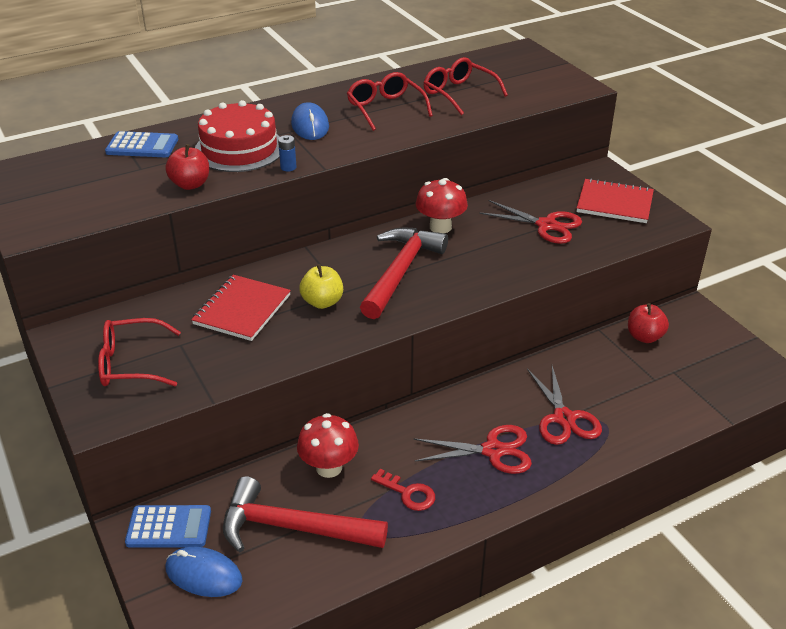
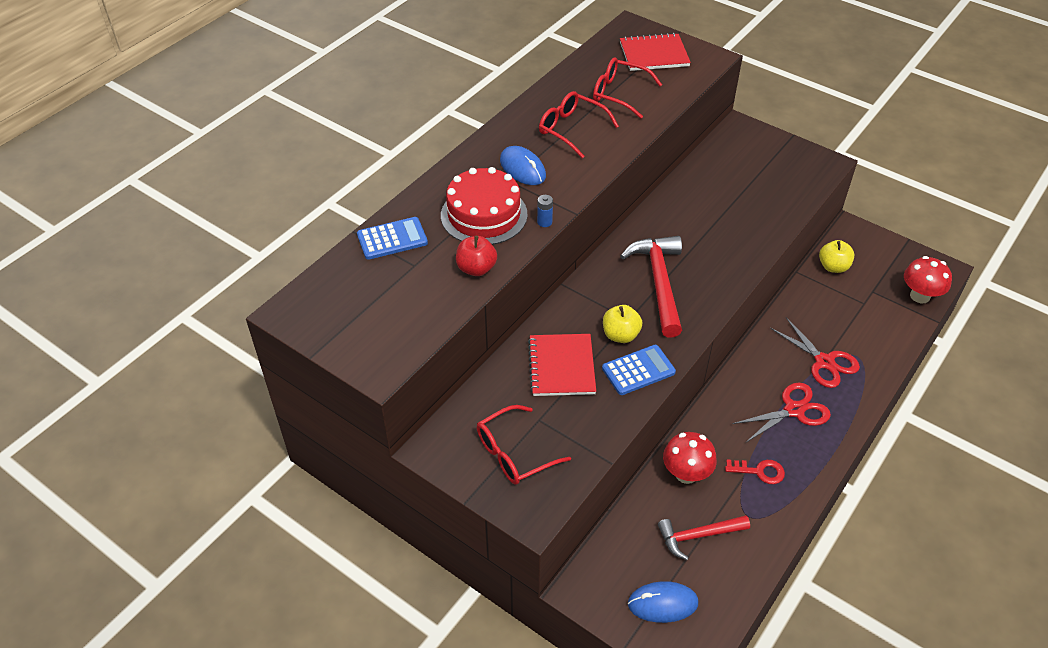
camera: 25 degrees left, 10 degrees up
blue calculator [125,505,211,548] -> blue calculator moved to [602,345,676,395]
red hammer [223,476,388,552] -> red hammer [658,515,750,560], size x0.64
red mushroom [416,178,468,233] -> red mushroom moved to [904,256,952,303]
red scissors [479,200,582,244] -> none
red notebook [577,178,654,223] -> red notebook moved to [620,33,691,71]
red apple [628,303,669,343] -> yellow apple [819,240,854,273]

